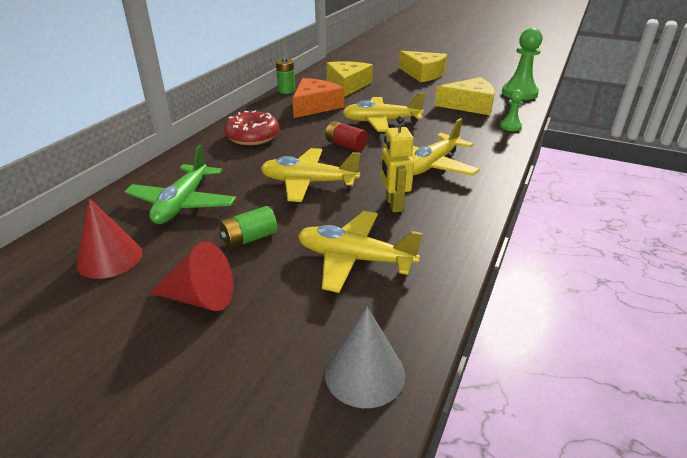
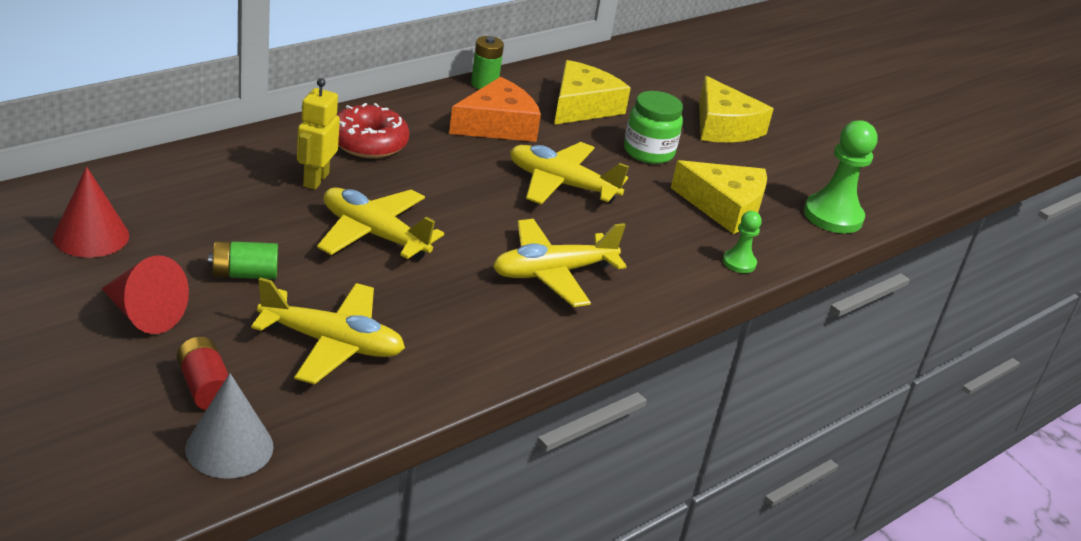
camera: 20 degrees right, 0 degrees up
green plane [124,145,236,224] -> none
yellow plane [298,211,422,293] -> yellow plane turned 150 degrees clockwise [251,277,405,384]
red battery [325,121,368,152] -> red battery moved to [177,337,229,410]
yellow robot [381,116,414,213] -> yellow robot moved to [297,78,340,190]
none -> green jar [624,91,683,164]

